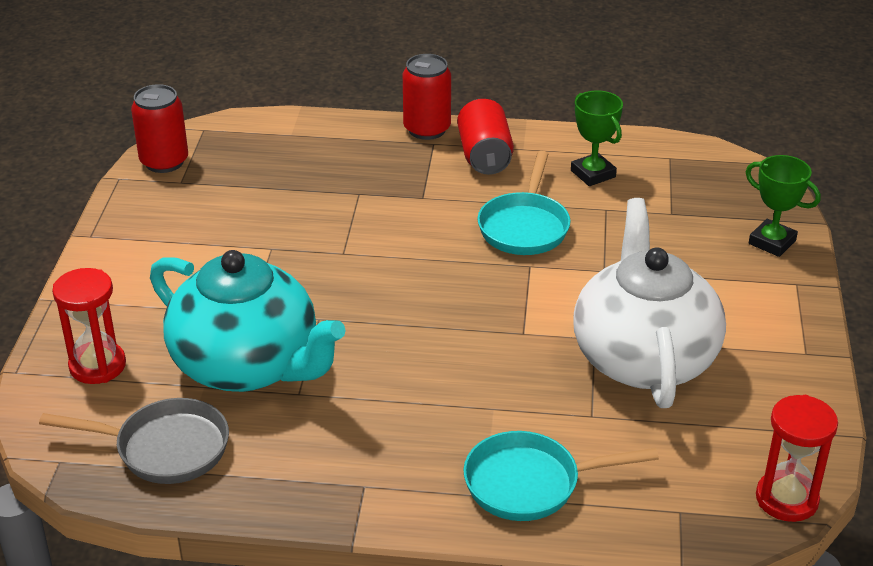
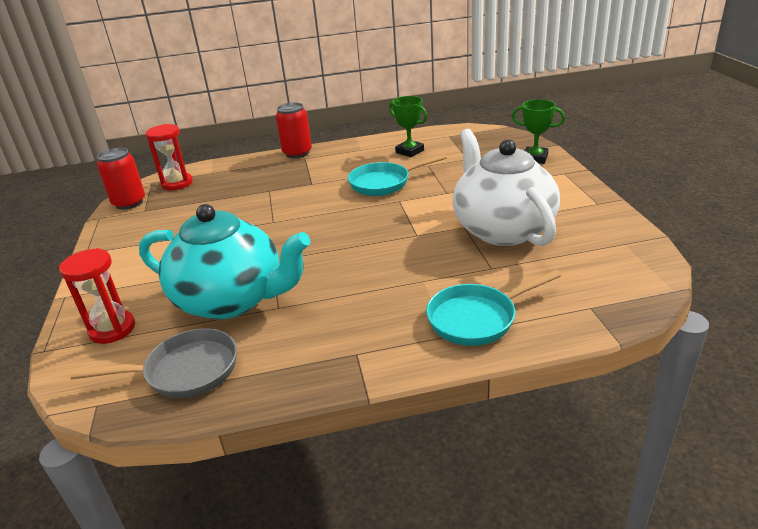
camera: 15 degrees left, 5 degrees down
red can [457,99,514,175] -> none
turquoise pan [477,151,570,255] -> turquoise pan turned 75 degrees clockwise [348,154,447,196]
red hourglass [756,395,838,522] -> red hourglass moved to [146,124,193,191]

